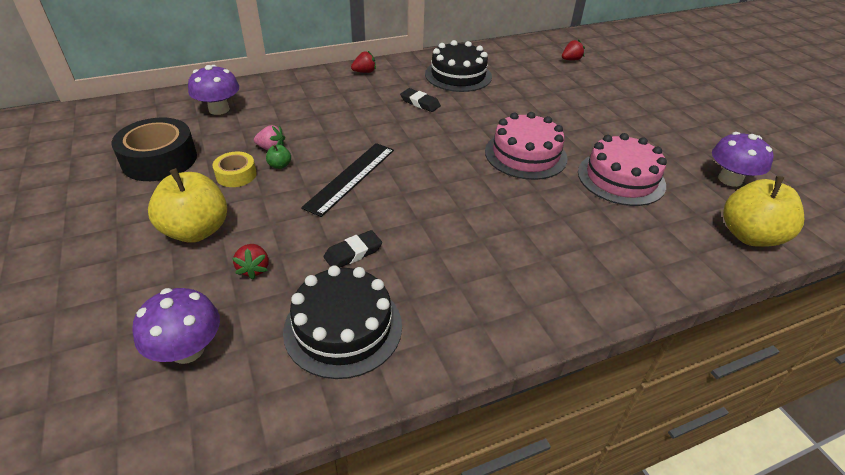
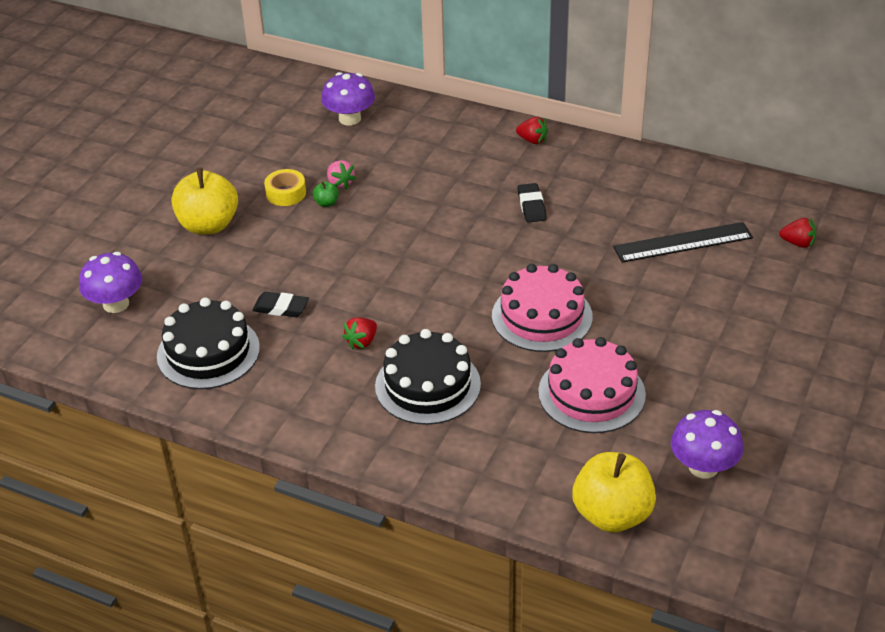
camera: 50 degrees right, 0 degrees up
black tape [111,118,197,181] -> none
red strawberry [232,244,269,280] -> red strawberry moved to [342,317,377,350]
black ruler [301,143,394,217] -> black ruler moved to [613,222,753,263]
black cake [425,40,492,92] -> black cake moved to [375,329,481,425]

